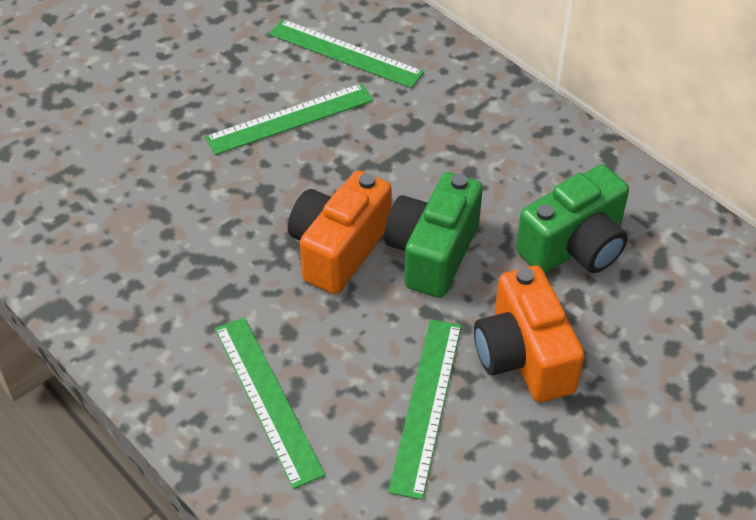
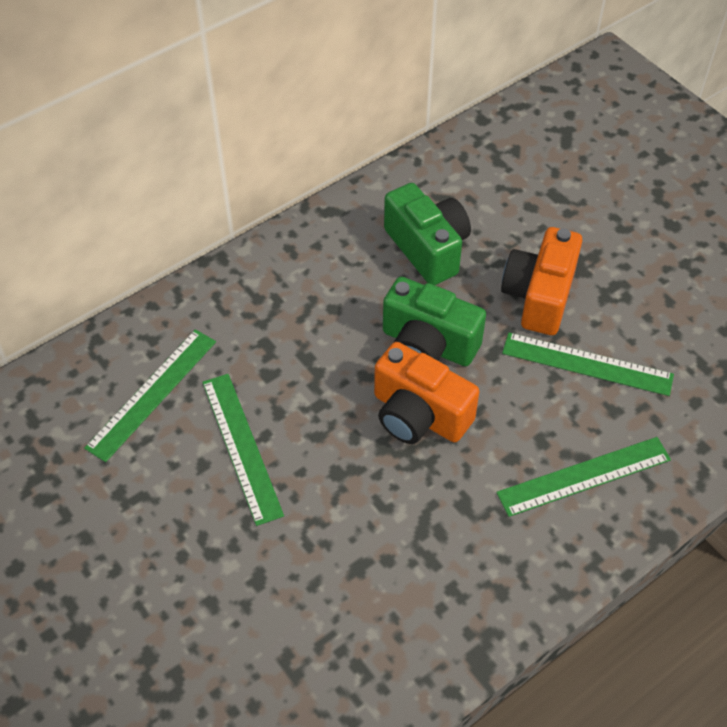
camera: 85 degrees left, 5 degrees up
orange camera [474,266,584,402] -> orange camera turned 120 degrees clockwise [501,227,582,335]

